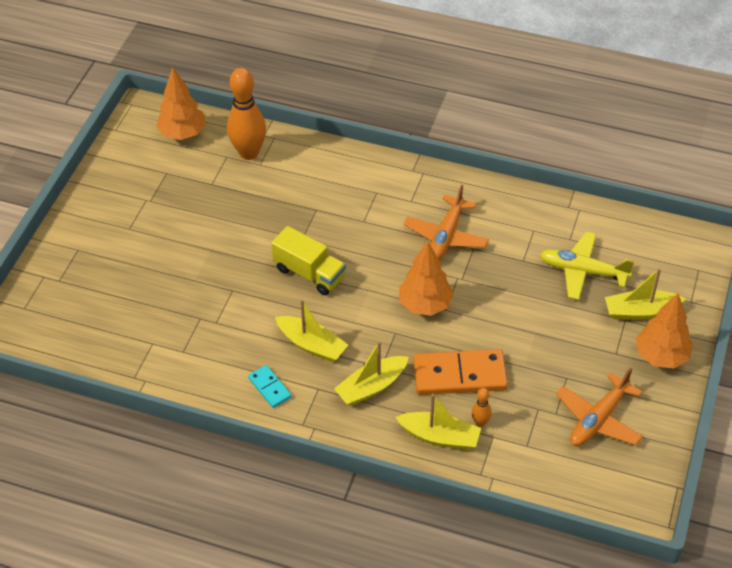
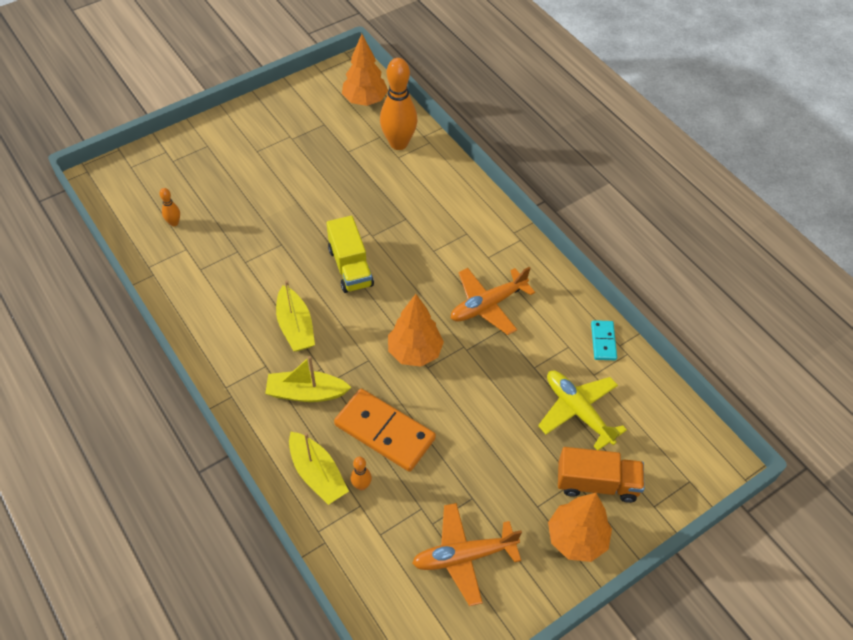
camera: 35 degrees right, 5 degrees up
turquoise domino [248,365,292,408] -> turquoise domino moved to [591,320,617,360]
yellow boat [605,268,686,320] -> orange truck [558,447,645,503]
none -> orange bowling pin [159,188,180,226]

